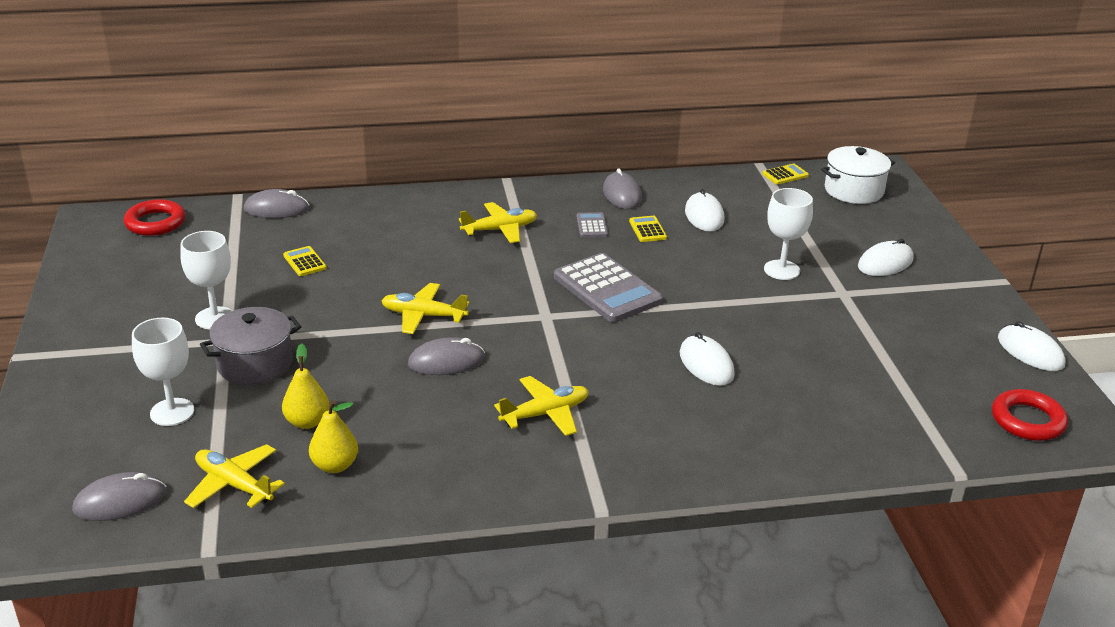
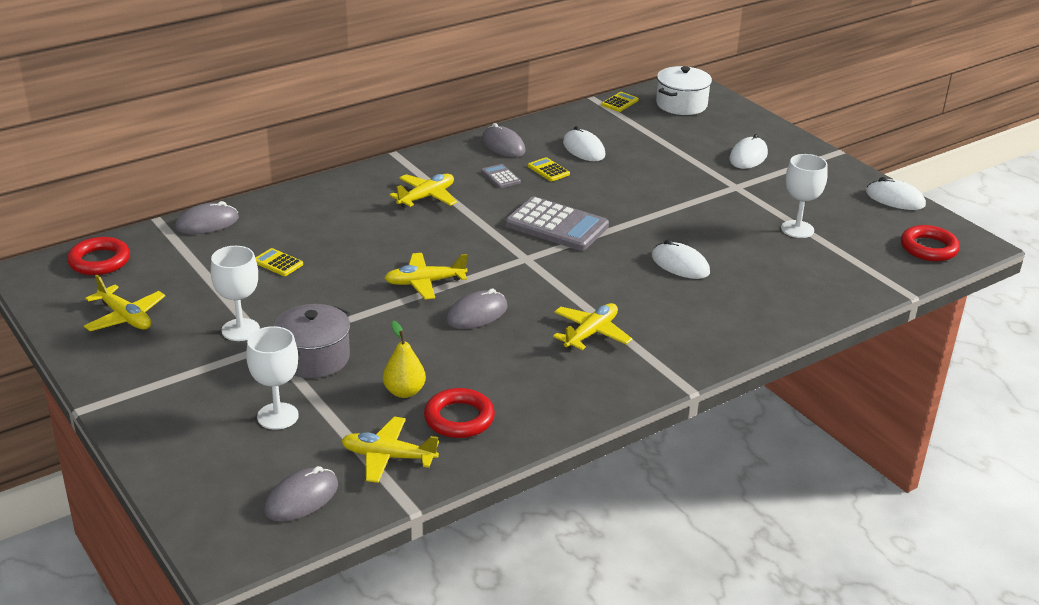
camera: 25 degrees left, 0 degrees up
yellow pear [309,400,358,473] -> red ring [424,388,495,438]
white goblet [764,188,813,280] -> white goblet moved to [781,154,828,238]
none -> yellow plane [84,275,165,331]

